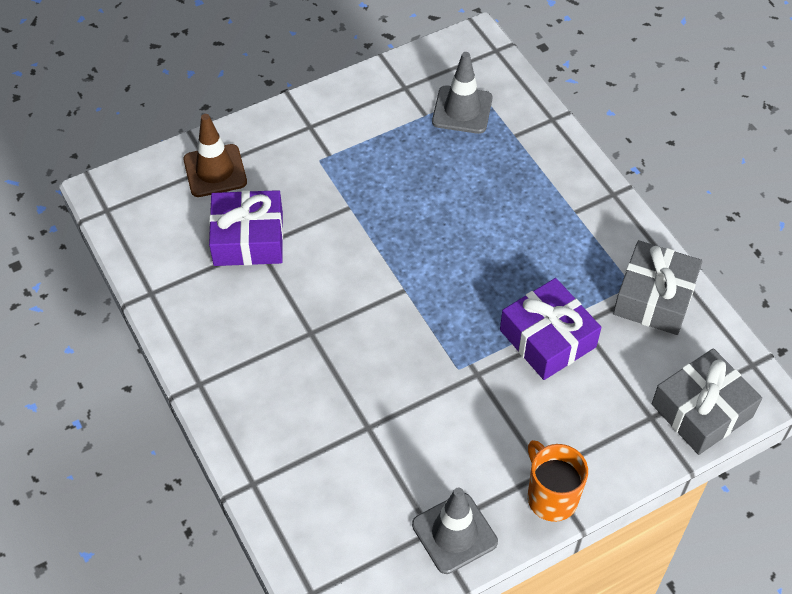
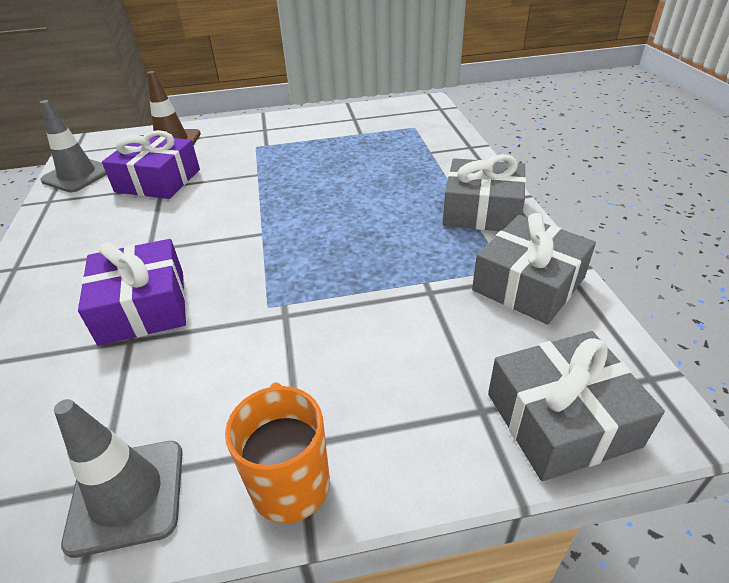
camera: 20 degrees right, 15 degrees down
grey traffic cone [432,52,492,134] -> grey traffic cone moved to [40,100,107,193]
purple gift [500,278,601,380] -> purple gift moved to [78,239,186,346]
none -> grey gift [443,154,526,231]

